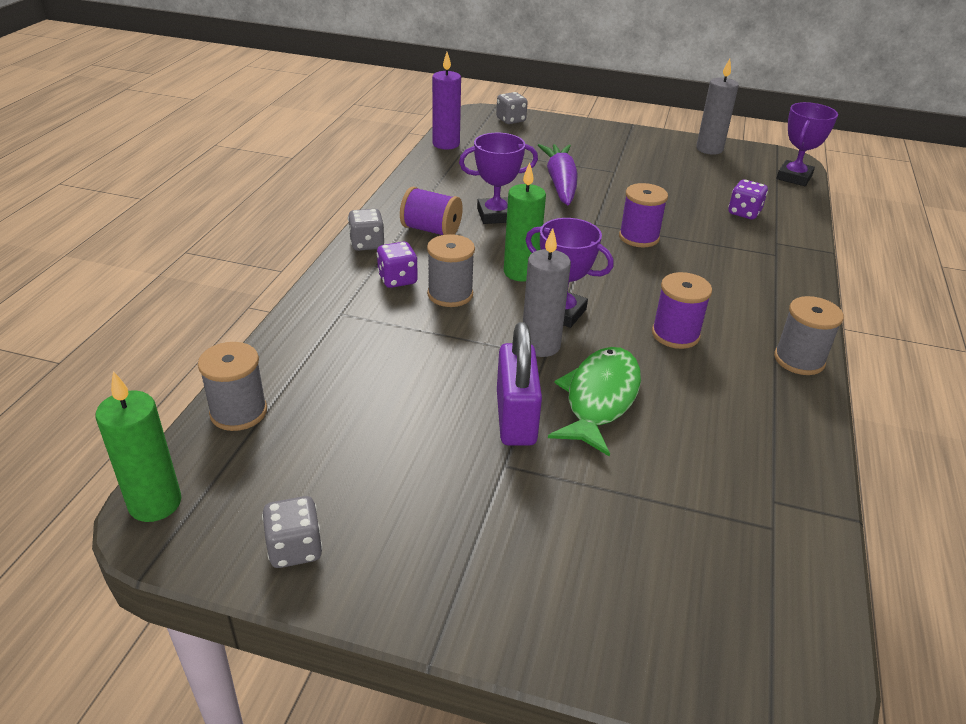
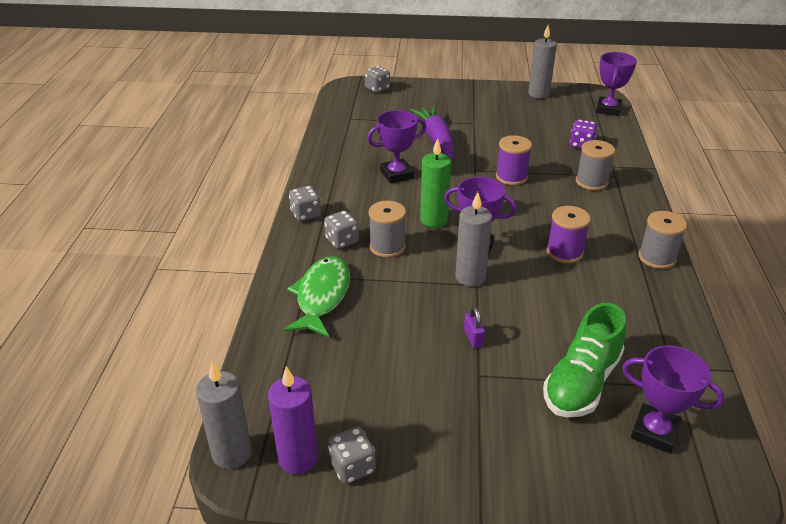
camera: 10 degrees left, 0 degrees up
green candle [96,371,181,522] -> grey candle [196,362,252,469]
grey spool [198,342,267,431] -> grey spool moved to [576,140,615,191]
purple dice [377,242,418,288] -> grey dice [324,211,359,249]
purple spool [400,187,463,235] -> none
purple candle [432,52,461,150] -> purple candle moved to [268,366,318,475]
purple padlock [497,322,542,446] -> purple padlock [464,307,485,348], size x0.46
green fish [548,347,641,457] -> green fish moved to [284,256,350,337]
none -> green shoe [543,303,626,418]
none -> purple trophy [622,345,725,453]

